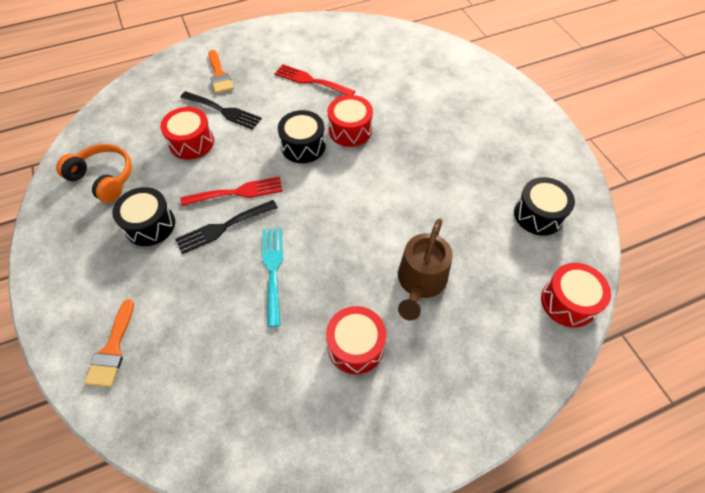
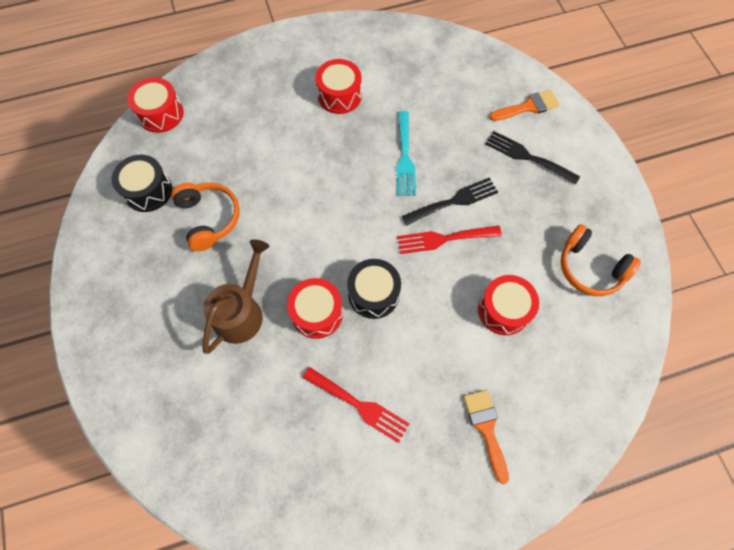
camera: 175 degrees left, 10 degrees up
orange brush [84,299,134,387] -> orange brush turned 60 degrees clockwise [490,90,560,121]
black drum [112,187,175,246] -> none
black fork [180,91,262,130] -> black fork moved to [485,131,580,185]
brown watering can [398,218,453,320] -> brown watering can moved to [202,239,269,354]
none -> orange headphones [171,183,240,251]

